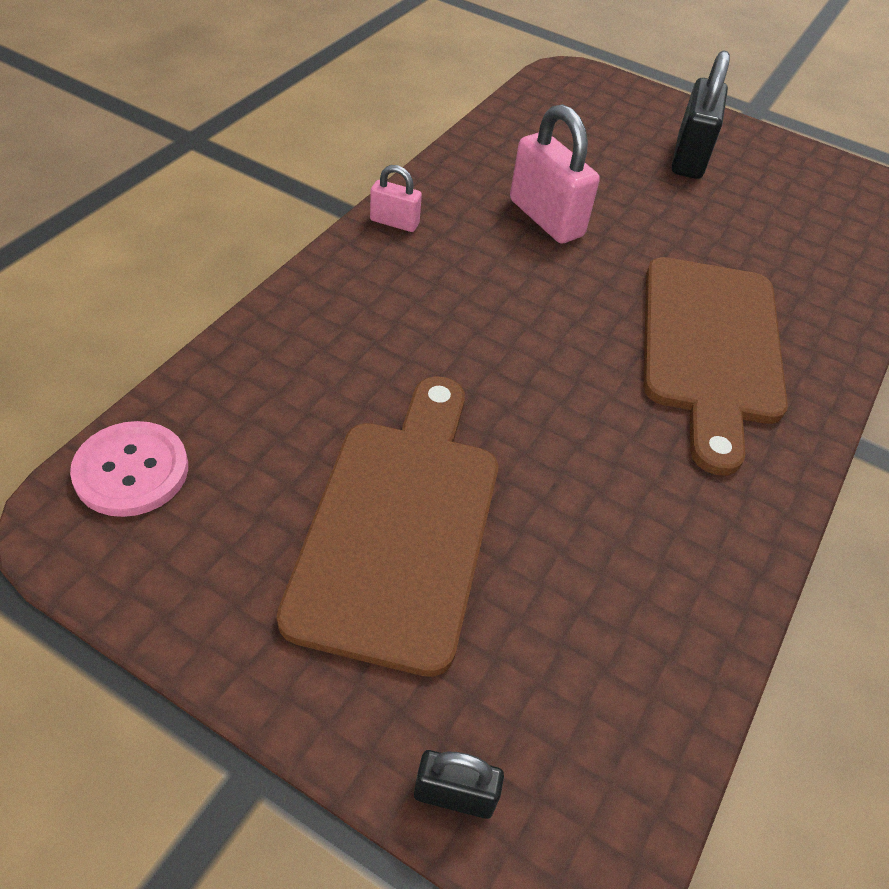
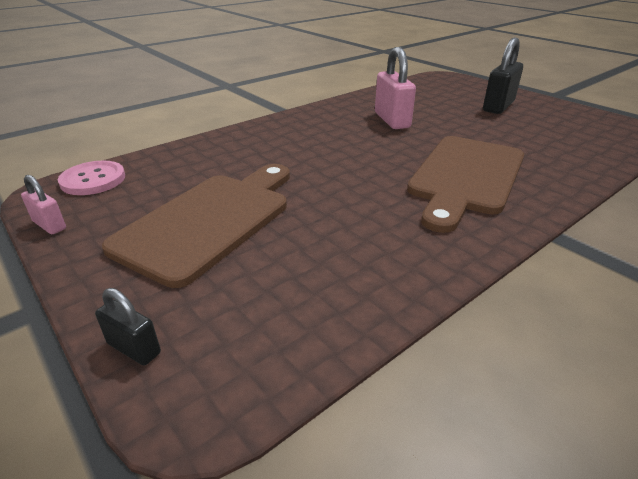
camera: 25 degrees right, 15 degrees down
pink padlock [370,165,422,232] -> pink padlock moved to [21,175,66,234]

